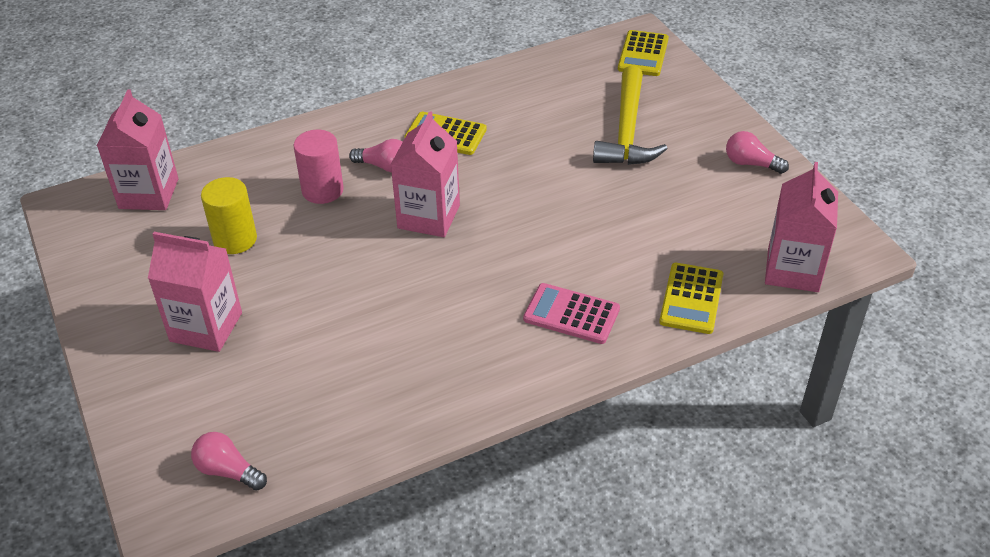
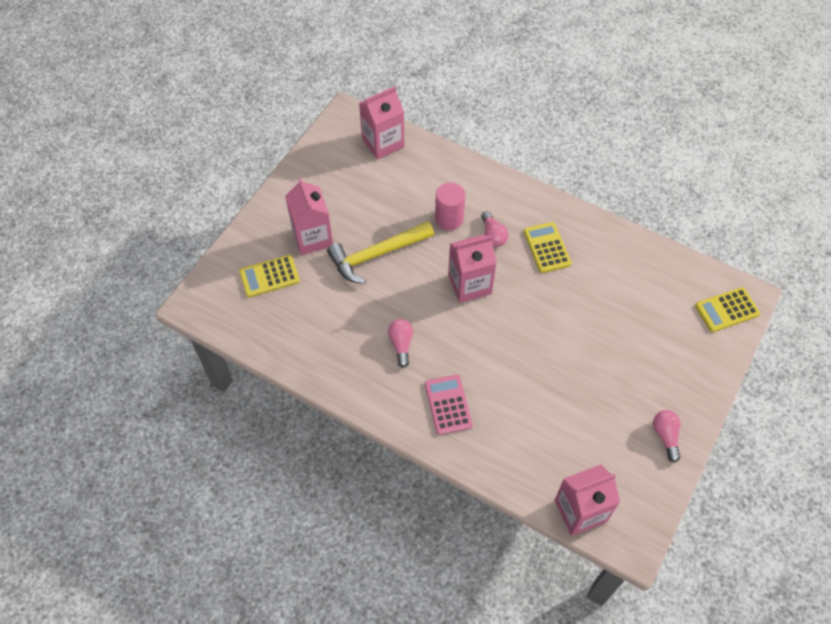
camera: 55 degrees right, 15 degrees up
pink light bulb [191,432,267,491] -> pink light bulb moved to [388,319,413,368]
yellow cylinder [201,177,257,254] -> none
yellow hammer [593,66,668,165] -> yellow hammer moved to [327,221,434,284]
yellow calculator [659,263,723,334] -> yellow calculator moved to [239,255,300,297]

